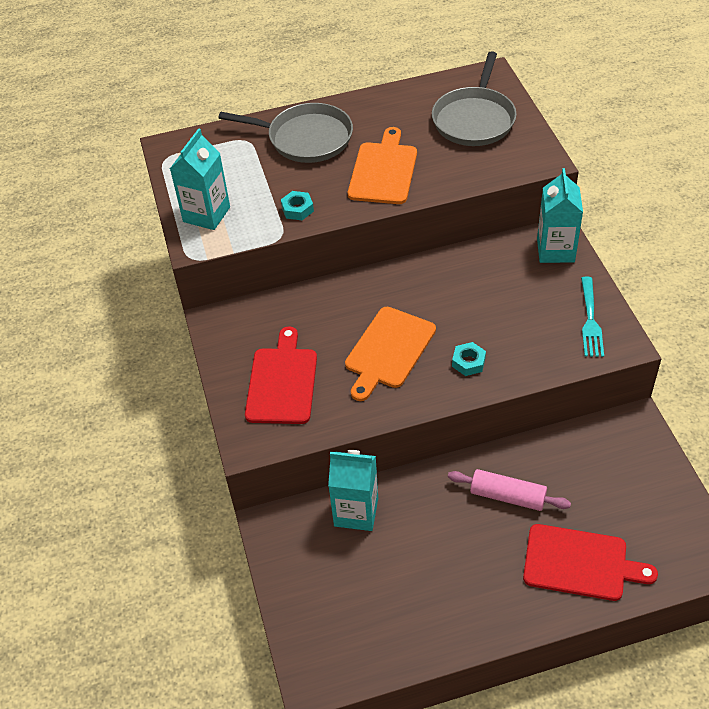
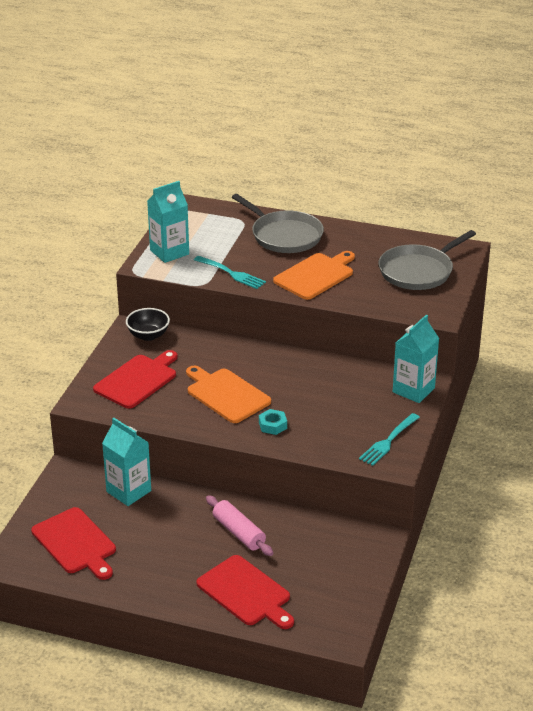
camera: 30 degrees right, 15 degrees down
turquoise nut [281,191,314,220] -> turquoise fork [194,256,266,289]
orange cutting board [345,307,436,401] -> orange cutting board turned 75 degrees clockwise [186,366,271,423]
none -> red cutting board [31,507,116,580]
none -> black bowl [126,308,170,341]

